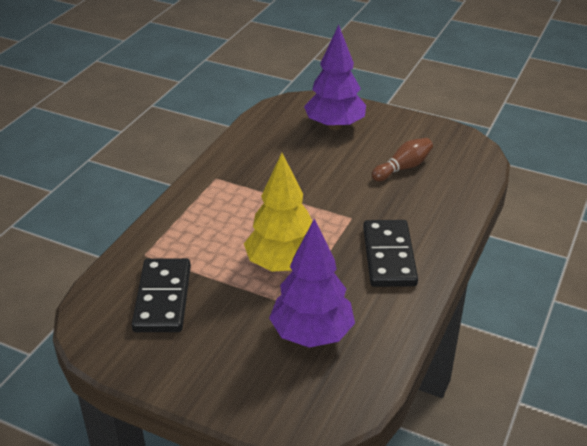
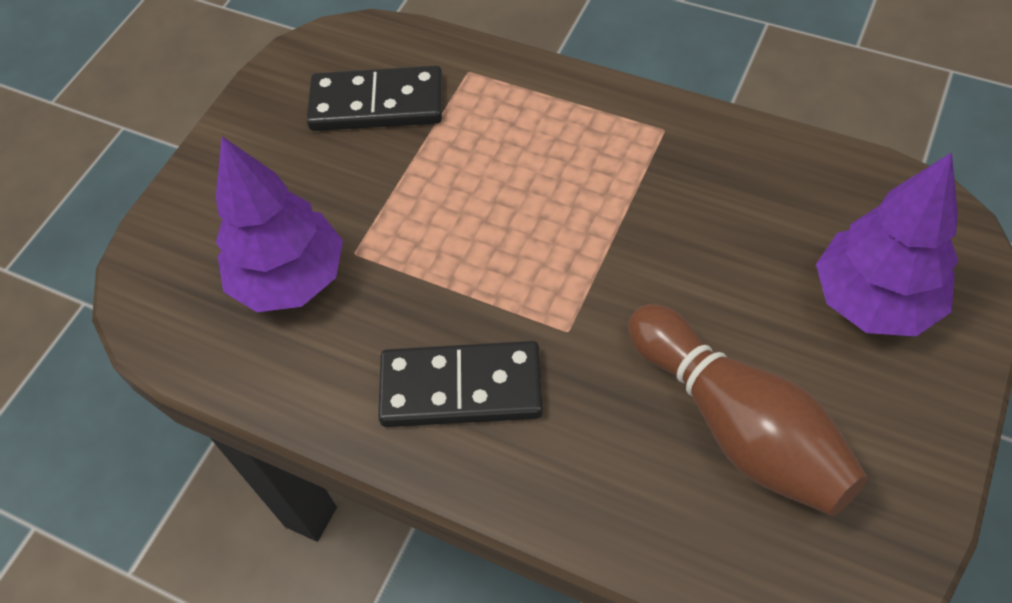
camera: 95 degrees right, 20 degrees up
yellow tree [244,153,312,272] -> none
brown bowling pin [372,138,433,181] -> brown bowling pin [628,304,867,516], size x1.79

